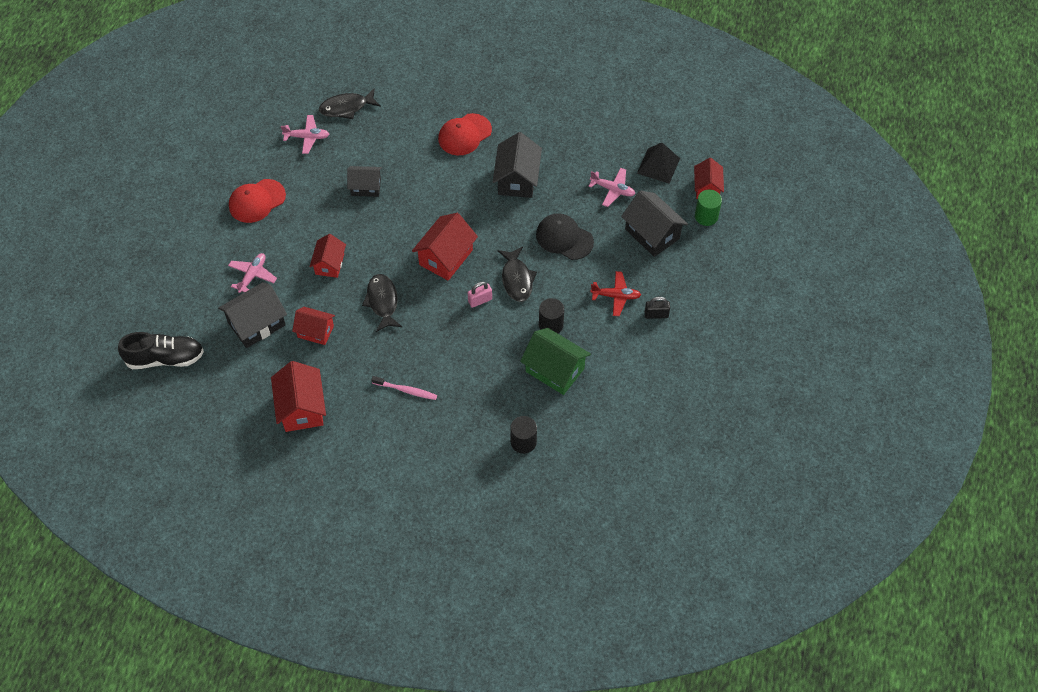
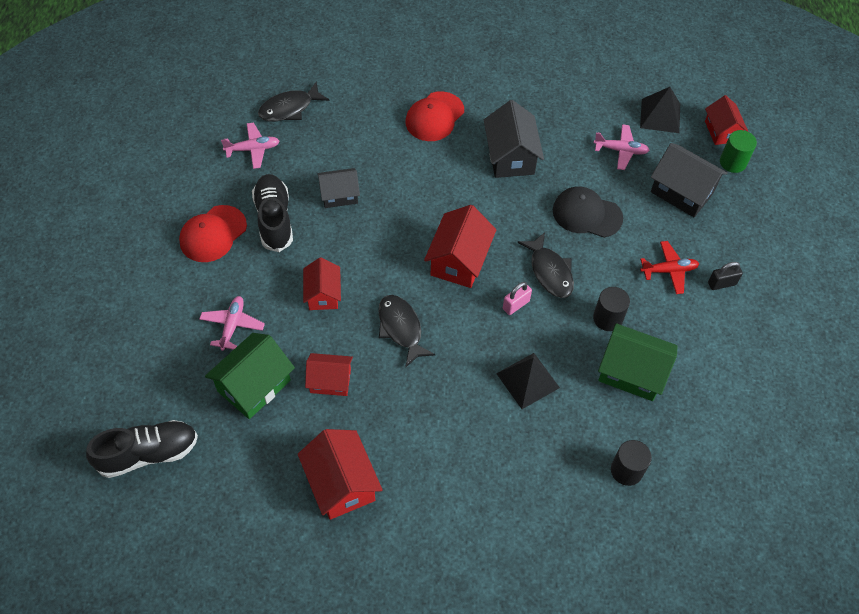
camera: 15 degrees left, 0 degrees up
black house [218,282,287,348] -> green house [205,333,295,419]
pink toothbrush [371,376,437,400] -> none
none -> black shoe [252,174,293,252]
none -> black pyramid [496,353,560,409]

